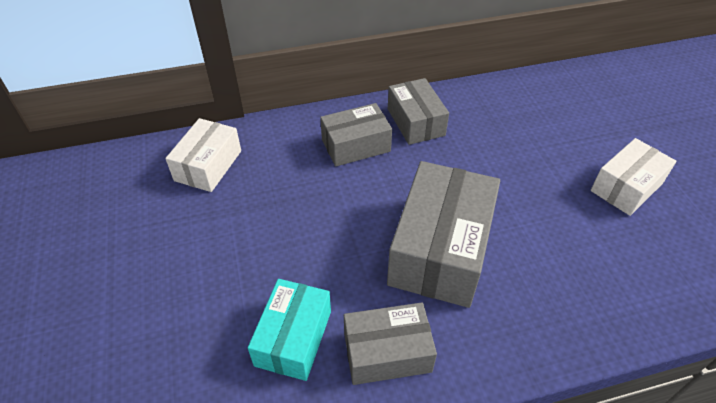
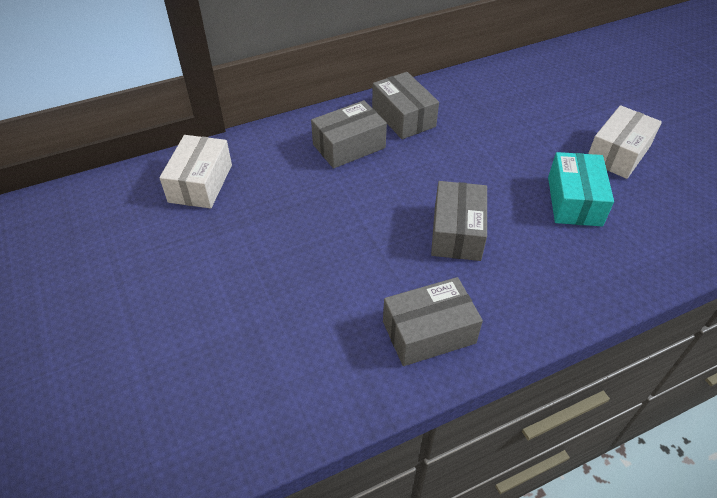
camera: 10 degrees left, 0 degrees up
turquoise box [248,279,331,381] -> turquoise box moved to [548,152,614,226]
grey box [387,161,500,308] -> grey box [431,181,487,261], size x0.60

